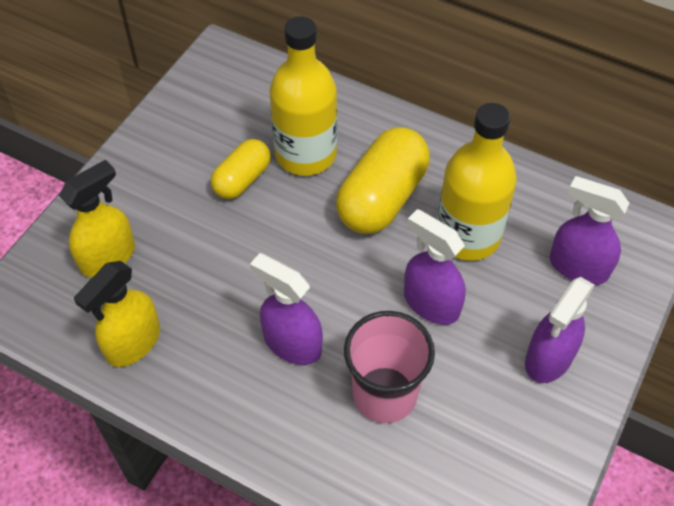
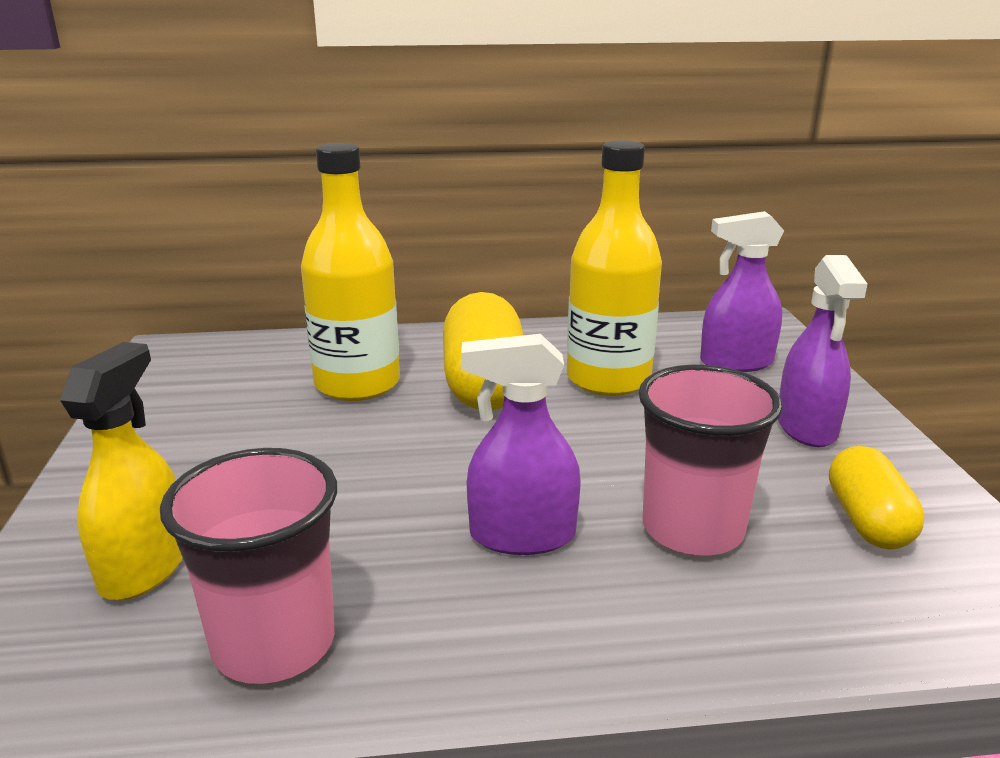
camera: 35 degrees left, 30 degrees down
yellow spray bottle [74,261,160,367] -> pink cup [160,448,337,684]
yellow capsule [211,139,271,199] -> yellow capsule moved to [829,446,924,549]
purple spray bottle [404,209,466,325] -> none

